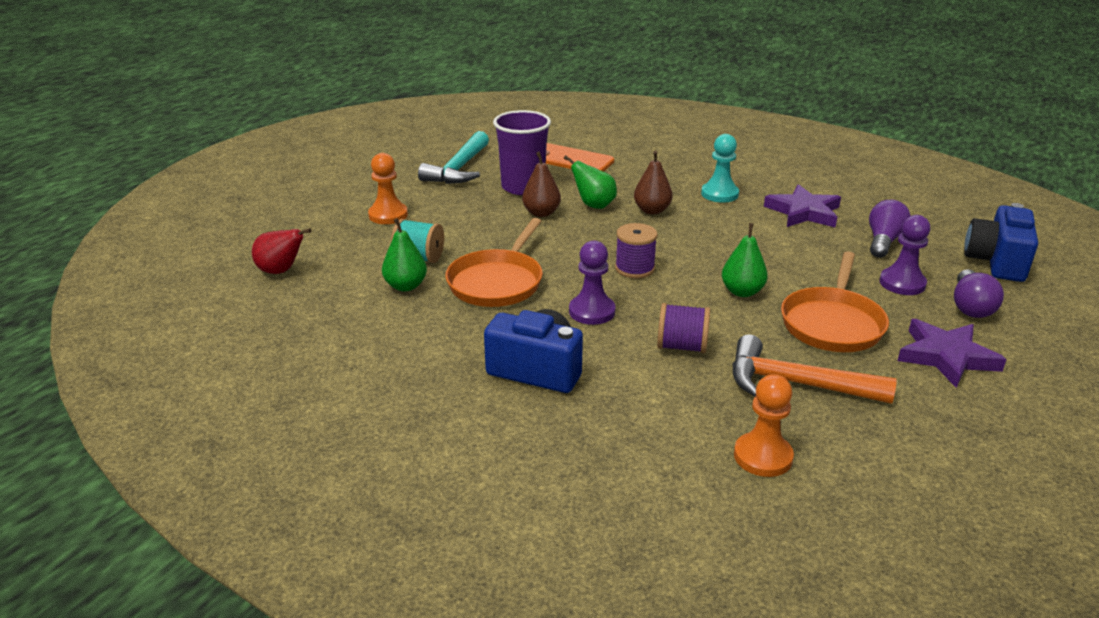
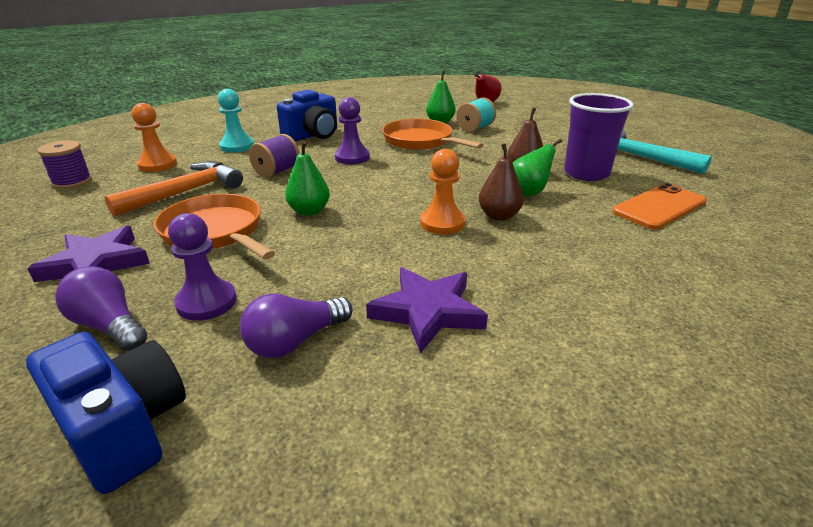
camera: 115 degrees right, 0 degrees up
orange pawn [368,153,408,224] -> orange pawn moved to [420,149,466,234]
purple spool [615,223,657,279] -> purple spool moved to [37,140,92,189]
turquoise pawn [701,134,739,203] -> turquoise pawn moved to [218,89,254,153]
purple light bulb [869,200,910,258] -> purple light bulb turned 90 degrees clockwise [240,293,353,358]

